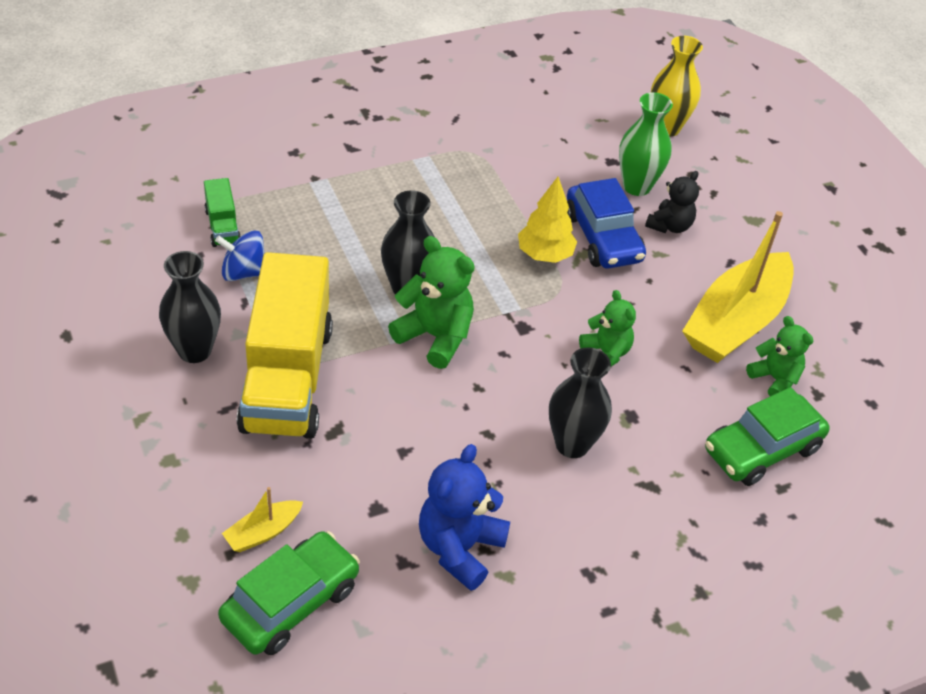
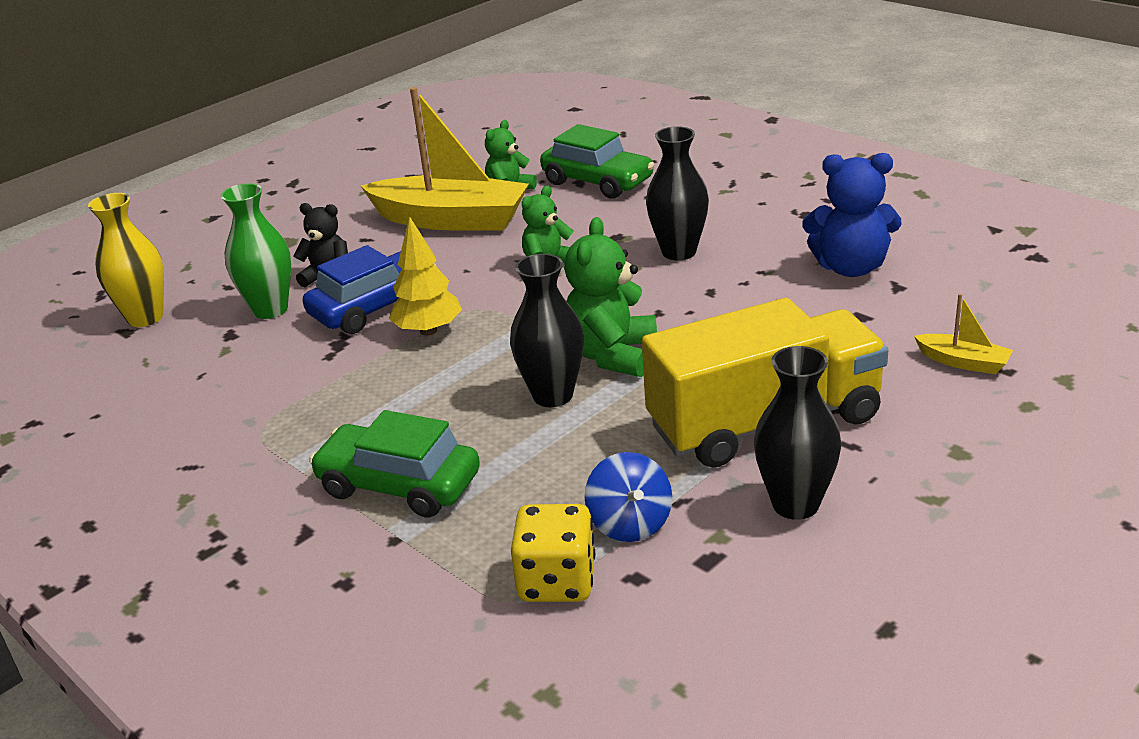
camera: 105 degrees left, 15 degrees down
green truck [204,178,241,247] -> yellow dice [511,504,595,602]
green car [218,531,360,655] -> green car moved to [309,410,480,518]

